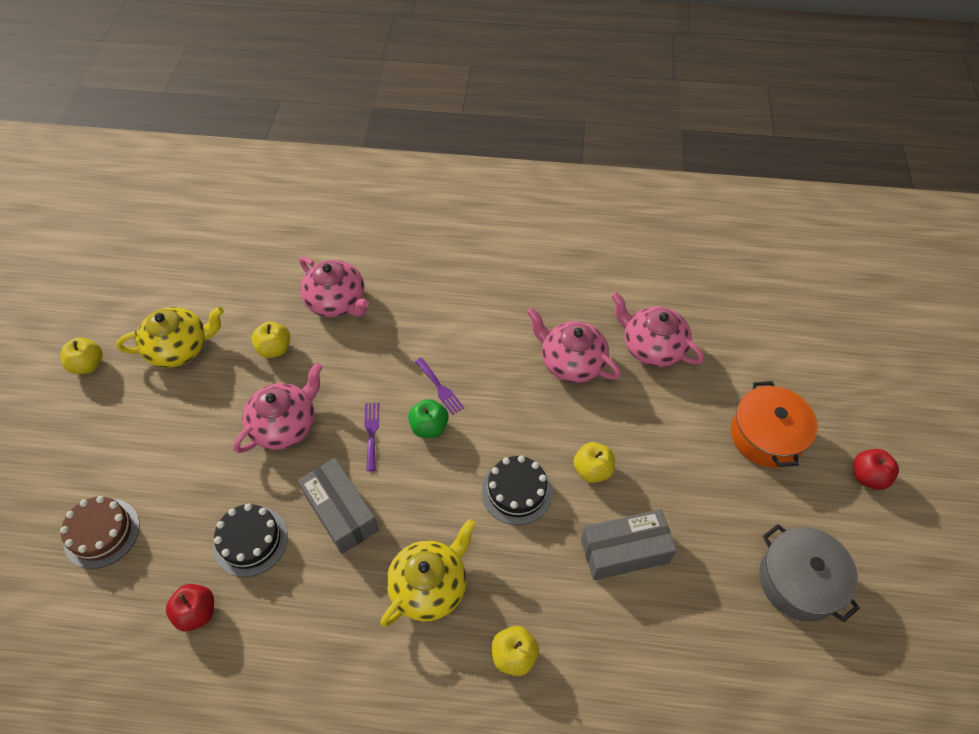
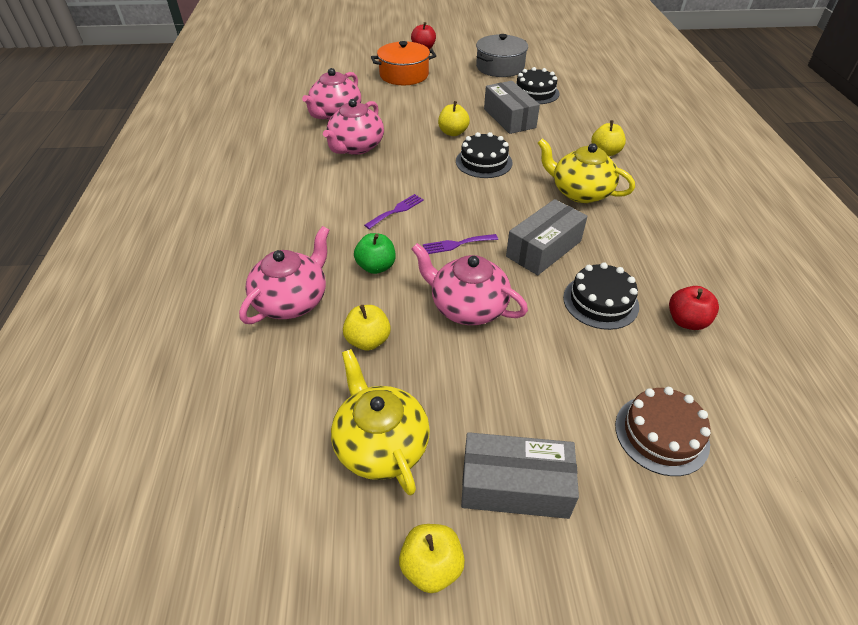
camera: 100 degrees left, 10 degrees down
green apple [408,399,449,438] -> green apple moved to [354,233,395,274]
none -> grey box [461,432,579,519]
none -> black cake [516,67,560,104]

